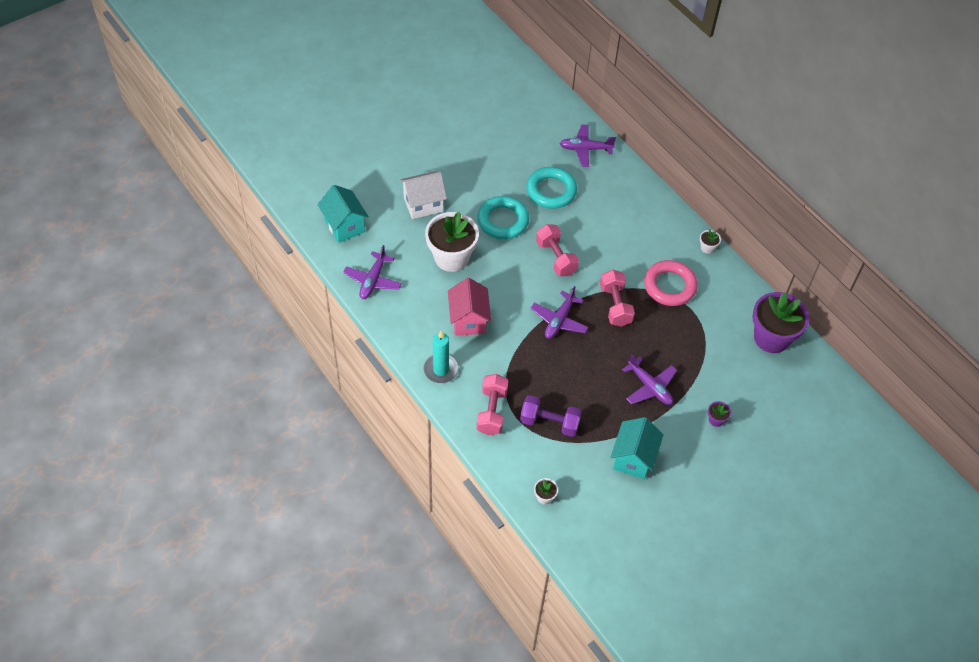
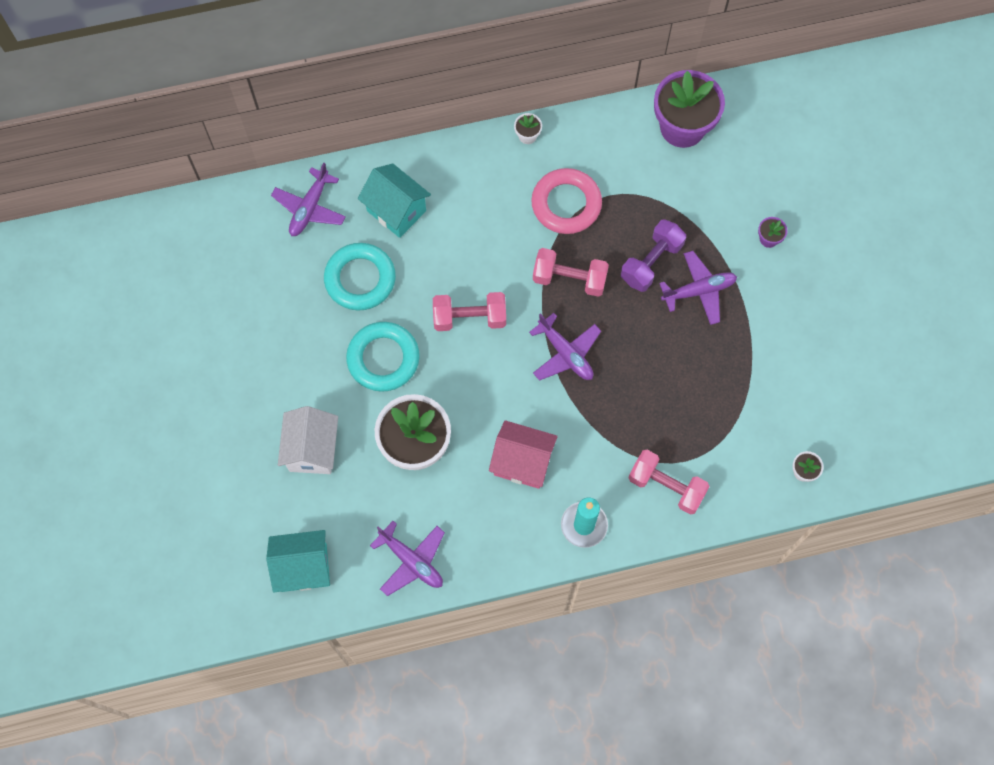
camera: 65 degrees left, 15 degrees up
purple dumbbell [520,395,582,437] -> purple dumbbell moved to [621,219,686,292]
turquoise house [611,417,663,479] -> turquoise house moved to [358,164,431,238]

